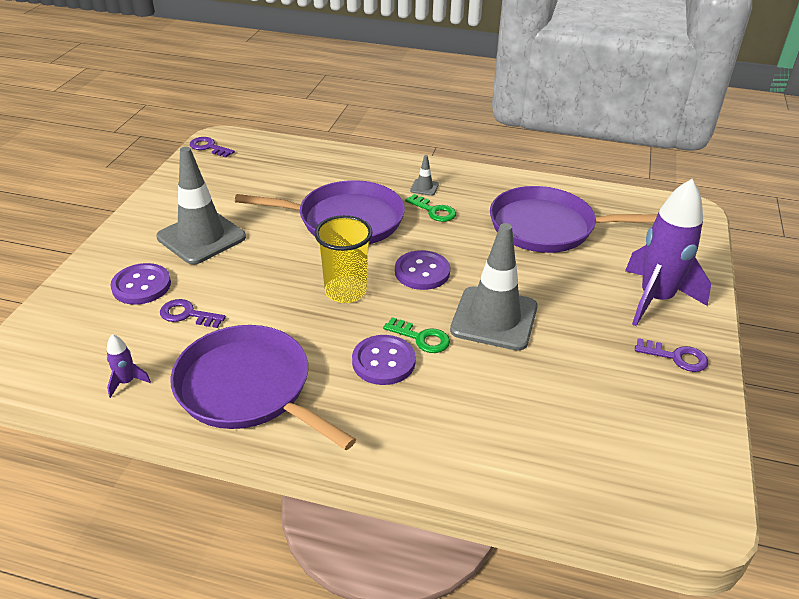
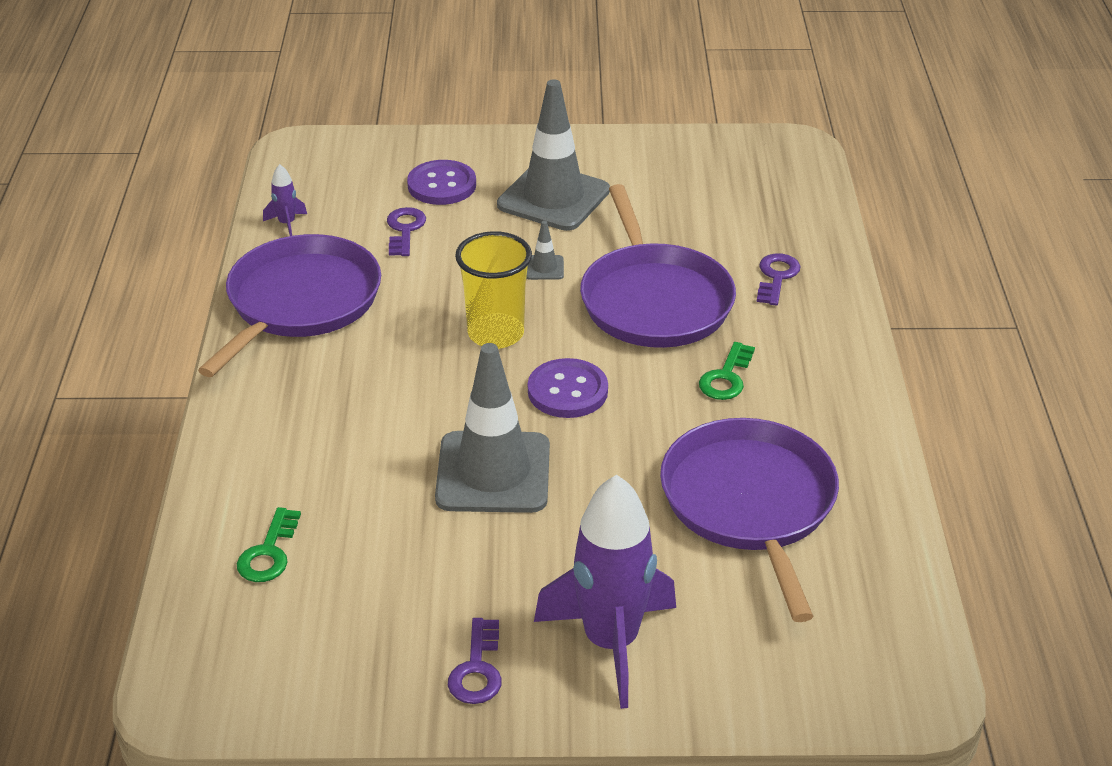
camera: 75 degrees right, 0 degrees up
purple key [189,137,235,158] -> purple key moved to [757,253,801,306]
purple button [352,335,416,385] -> none
green key [383,317,450,353] -> green key moved to [237,507,301,582]
grey traffic cone [410,155,439,196] -> grey traffic cone moved to [526,221,564,280]

